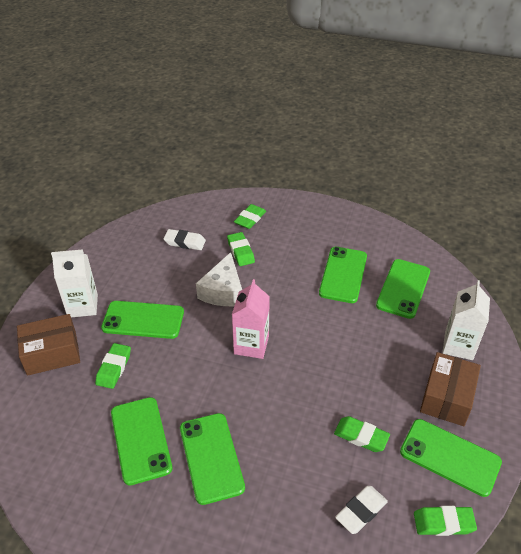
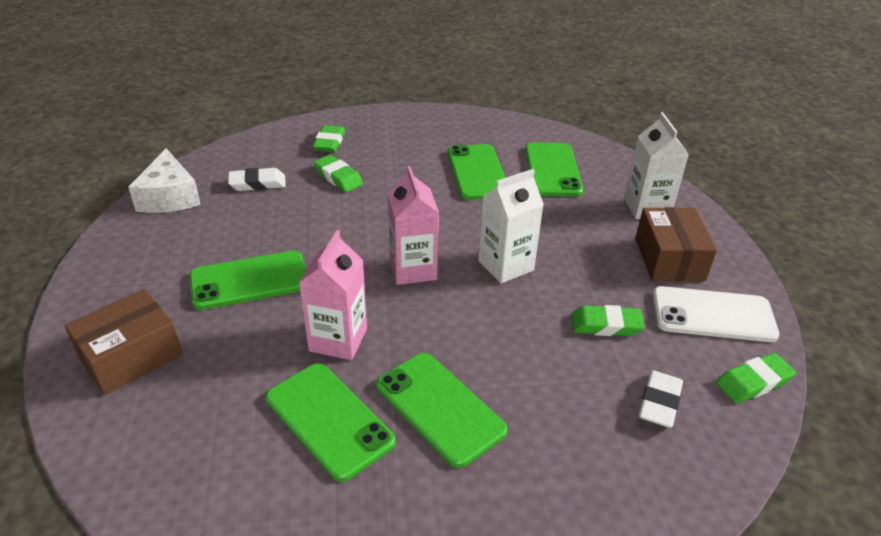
camera: 25 degrees left, 5 degrees down
white carton [51,249,98,317] -> white carton moved to [478,169,544,284]
green eraser [95,343,131,389] -> none
white cheese [196,252,242,306] -> white cheese moved to [128,148,201,213]
green phone [400,419,502,497] -> white phone [653,286,779,342]
none -> pink carton [299,230,367,360]

